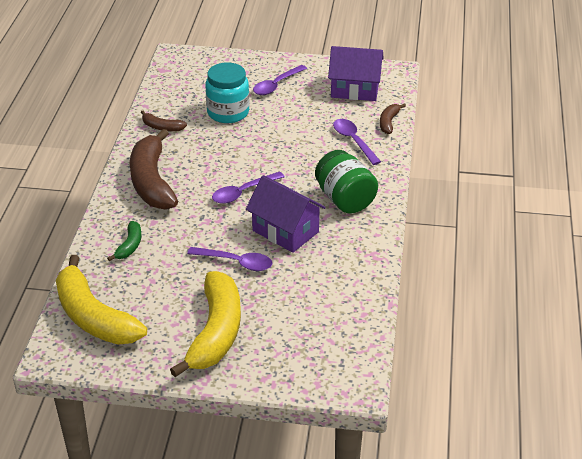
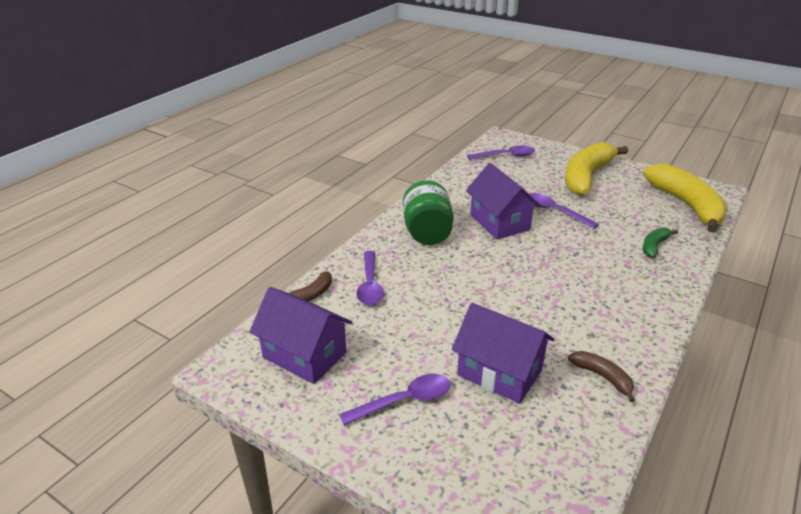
camera: 155 degrees left, 5 degrees down
brown banana [130,129,178,210] -> none
turquoise jar [205,63,249,123] -> purple house [452,303,554,404]
purple spoon [212,171,285,204] -> purple spoon moved to [467,145,535,160]

